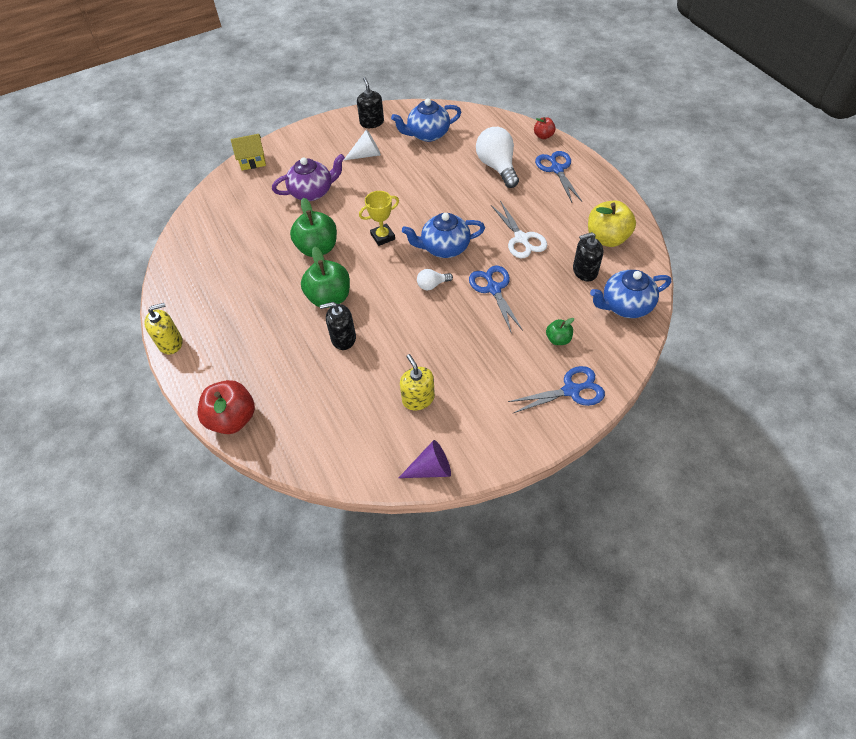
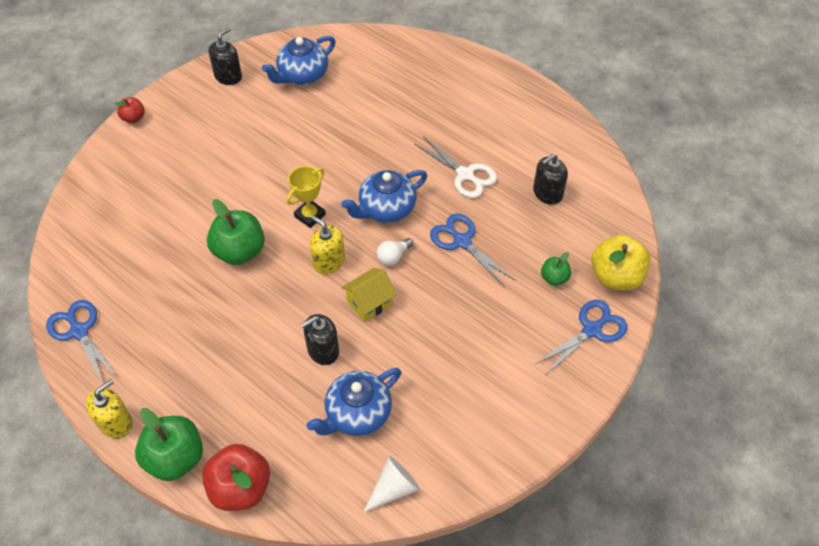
camera: 25 degrees left, 0 degrees up
yellow house [231,134,266,170] -> yellow house moved to [341,268,397,322]
purple teapot [272,154,345,201] -> none
green apple [301,246,350,308] -> green apple moved to [135,408,203,481]
white cone [343,129,381,161] -> white cone moved to [363,456,420,513]
black soap dispenser [357,77,384,128] -> black soap dispenser turned 75 degrees clockwise [208,27,242,85]
purple cone [399,440,451,478] -> none
yellow soap dispenser [400,354,435,410] -> yellow soap dispenser moved to [310,215,345,274]
white light bulb [476,127,519,188] -> none
red apple [534,117,556,139] -> red apple moved to [114,97,145,123]
blue scissors [535,151,582,202] -> blue scissors moved to [46,300,118,384]
yellow apple [588,200,636,247] -> yellow apple moved to [591,235,651,290]
blue teapot [590,270,671,318] -> blue teapot moved to [306,368,401,436]

